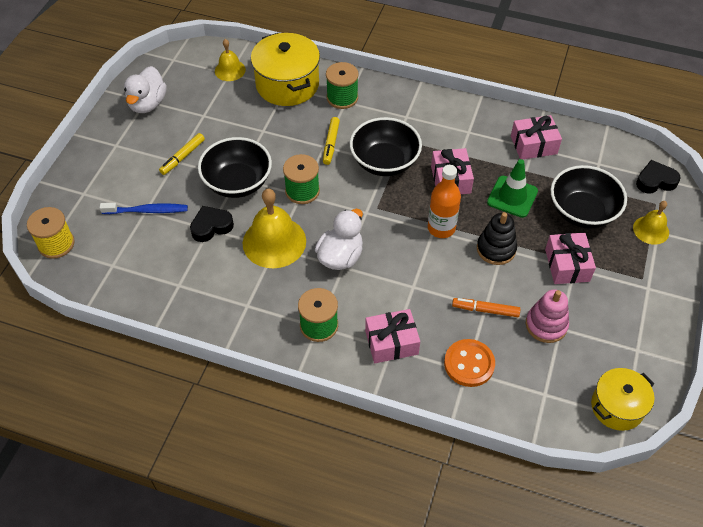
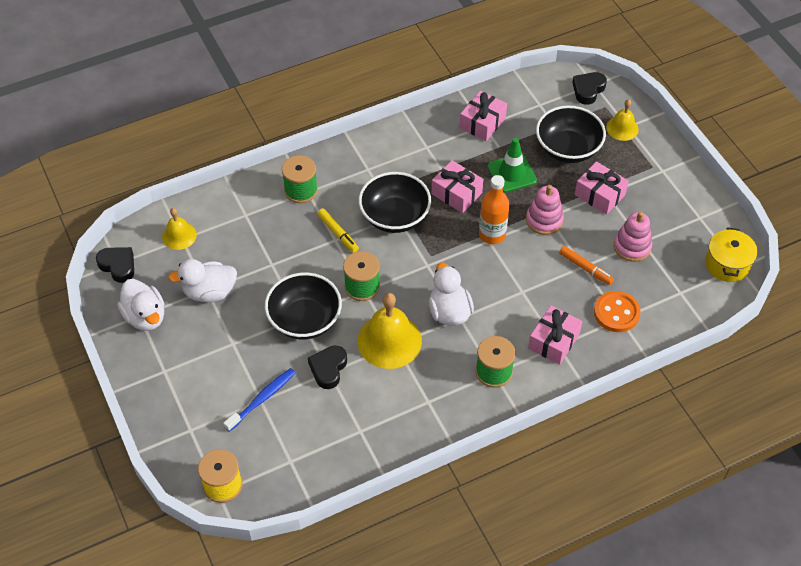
camera: 45 degrees left, 0 degrees up
yellow marker [159,133,205,175] -> none
yellow pot [251,33,320,106] -> none
orange marker [452,298,520,317] -> orange marker turned 105 degrees counterclockwise [559,246,614,285]
black stacking toy [477,212,517,265] -> pink stacking toy [526,185,564,235]
none -> black heart [96,247,134,283]
none -> white duck [168,259,237,302]

